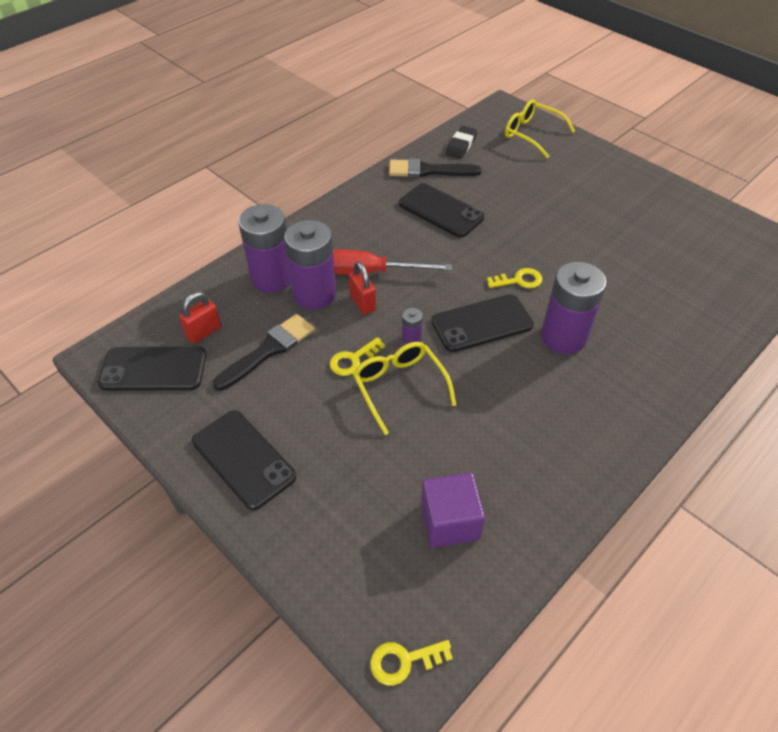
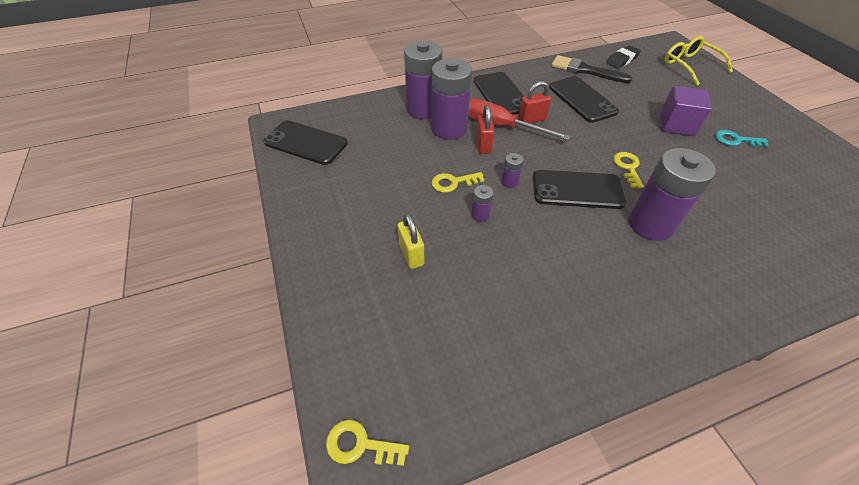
camera: 25 degrees right, 0 degrees up
red padlock [179,292,221,344] -> red padlock moved to [518,81,551,123]
black phone [192,410,296,510] -> black phone moved to [474,72,524,115]
black brush [213,314,315,391] -> none
yellow glasses [353,342,456,435] -> purple battery [471,185,493,222]
purple cube [421,473,485,548] -> purple cube moved to [660,86,712,136]
yellow key [487,268,542,288] -> yellow key turned 105 degrees counterclockwise [613,152,644,188]
none -> yellow padlock [397,213,424,269]
none -> turquoise key [715,130,769,147]

